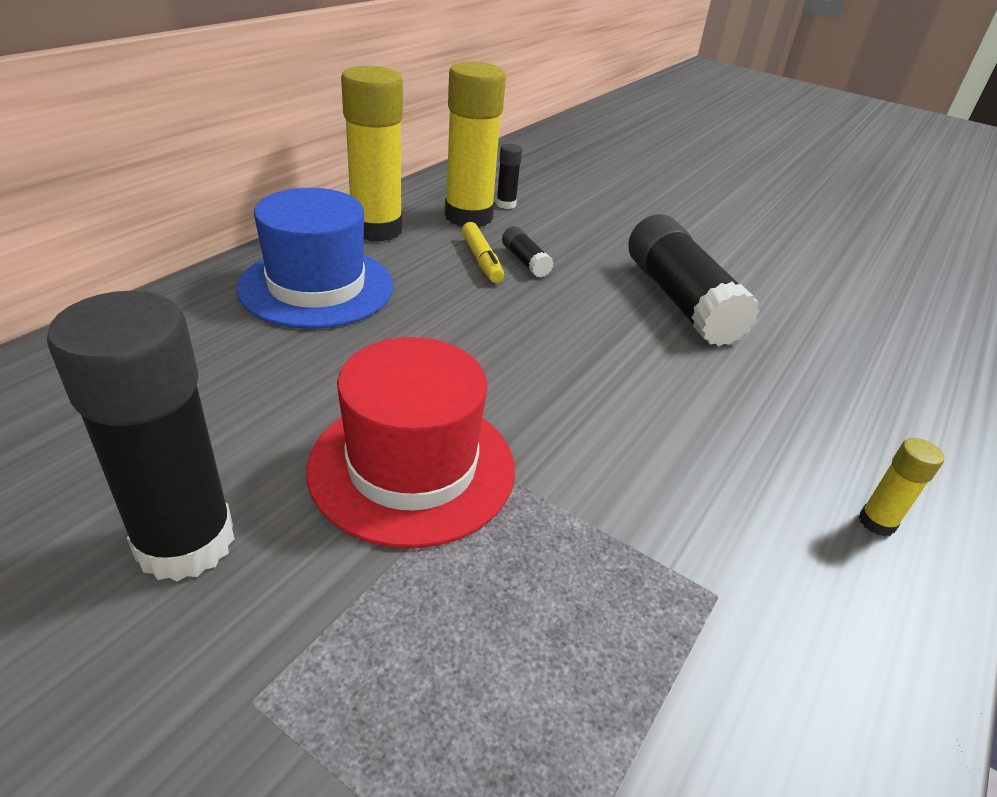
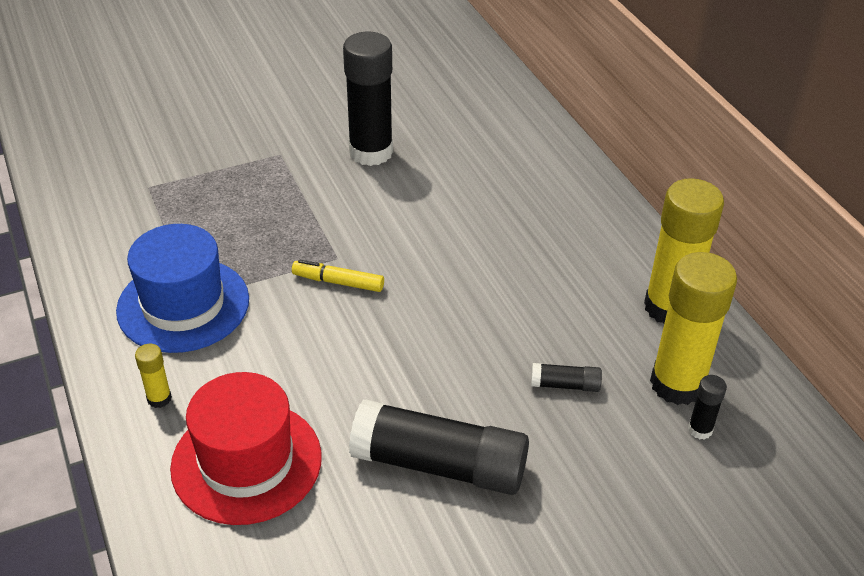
camera: 125 degrees right, 5 degrees up
blue hat [236,188,394,329] -> blue hat moved to [116,224,249,353]
red hat [307,337,515,548] -> red hat moved to [170,372,322,525]
yellow marker [462,222,504,283] -> yellow marker moved to [292,260,384,292]

